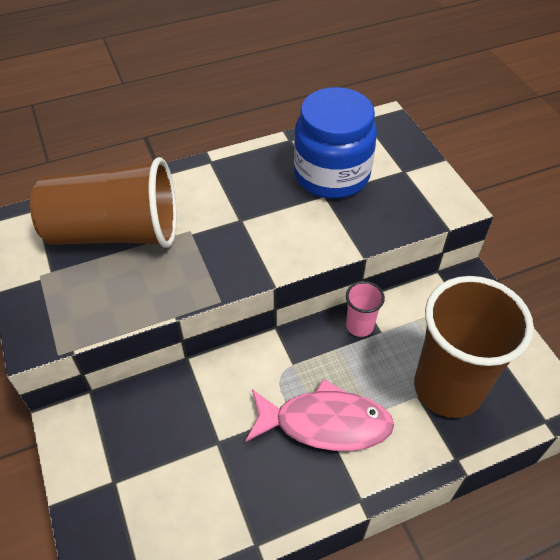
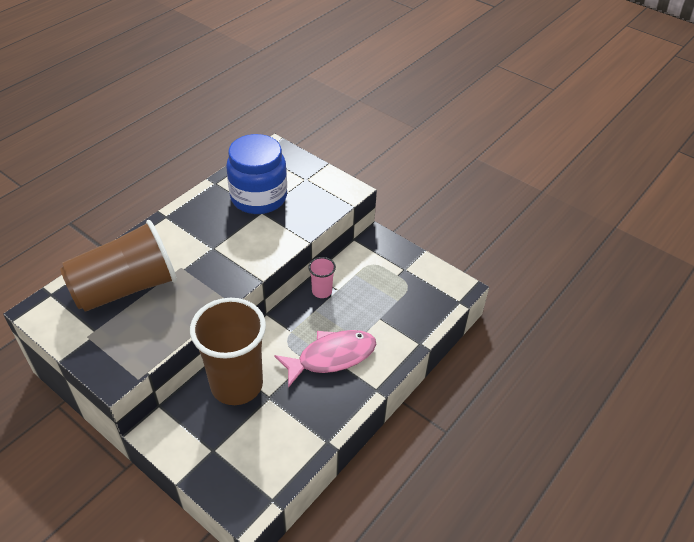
camera: 30 degrees left, 5 degrees down
brown cup [414,276,534,418] -> brown cup moved to [190,298,266,405]

